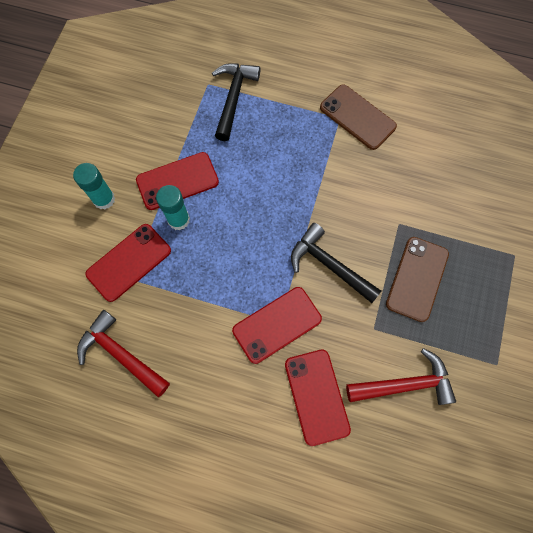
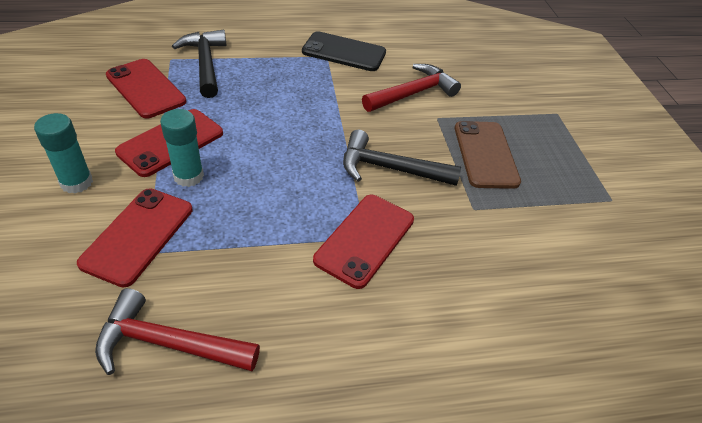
camera: 30 degrees left, 25 degrees down
red phone [285,349,351,446] -> red phone moved to [106,59,186,118]
brown phone [320,85,397,150] -> black phone [302,31,386,71]
red hammer [346,348,456,405] -> red hammer moved to [362,64,461,112]

